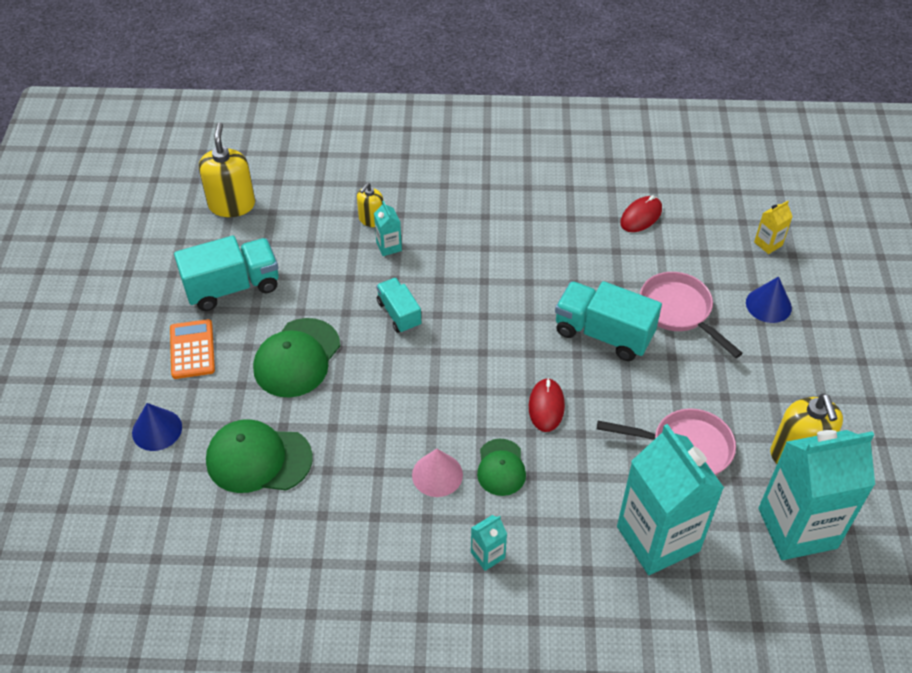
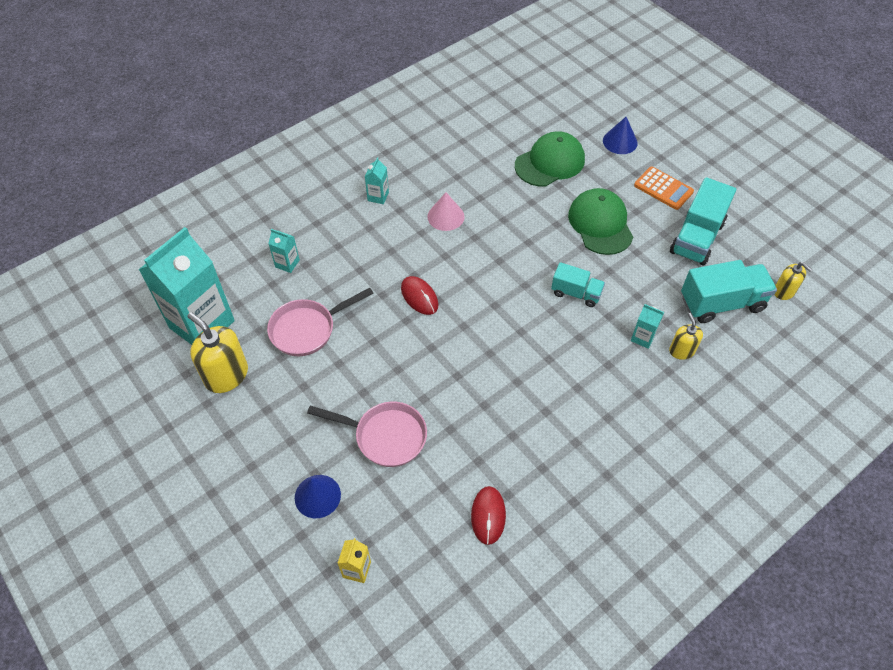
camera: 140 degrees right, 5 degrees up
yellow soap dispenser [199,122,255,217] -> yellow soap dispenser [774,262,813,300], size x0.57
green cap [477,439,526,496] -> none
turquoise truck [555,281,662,361] -> turquoise truck moved to [681,260,777,323]
turquoise carton [617,424,724,575] -> turquoise carton [268,229,300,273], size x0.41

